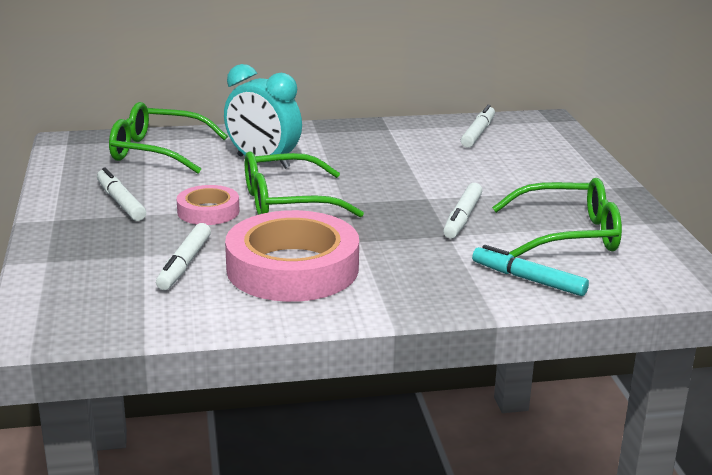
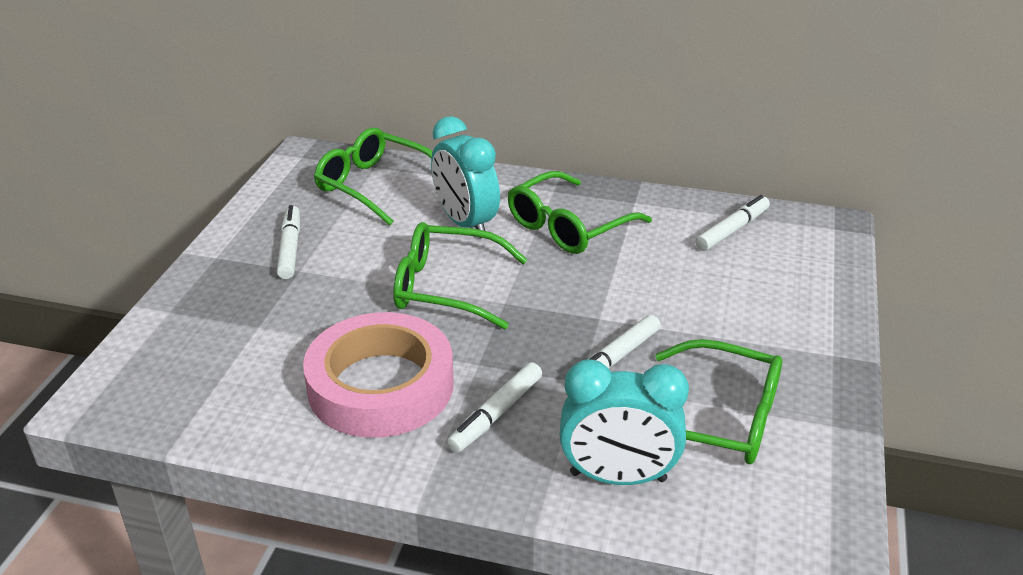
camera: 25 degrees right, 10 degrees up
white marker [156,223,211,290] -> white marker moved to [447,362,542,453]
pink tape [177,185,239,225] -> none
turquoise marker [472,245,589,296] -> turquoise clock [559,359,689,485]
none -> green glasses [508,171,652,254]

